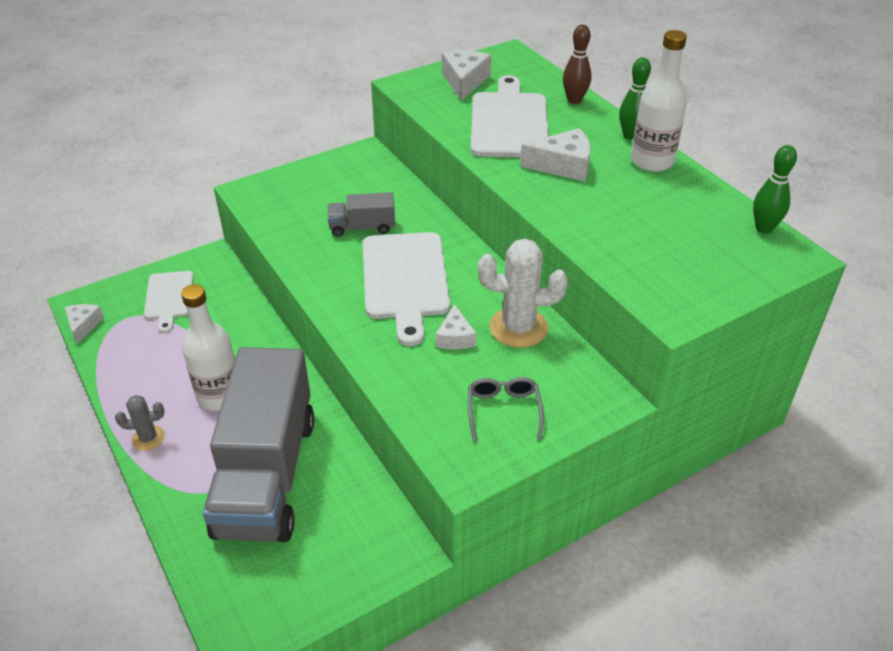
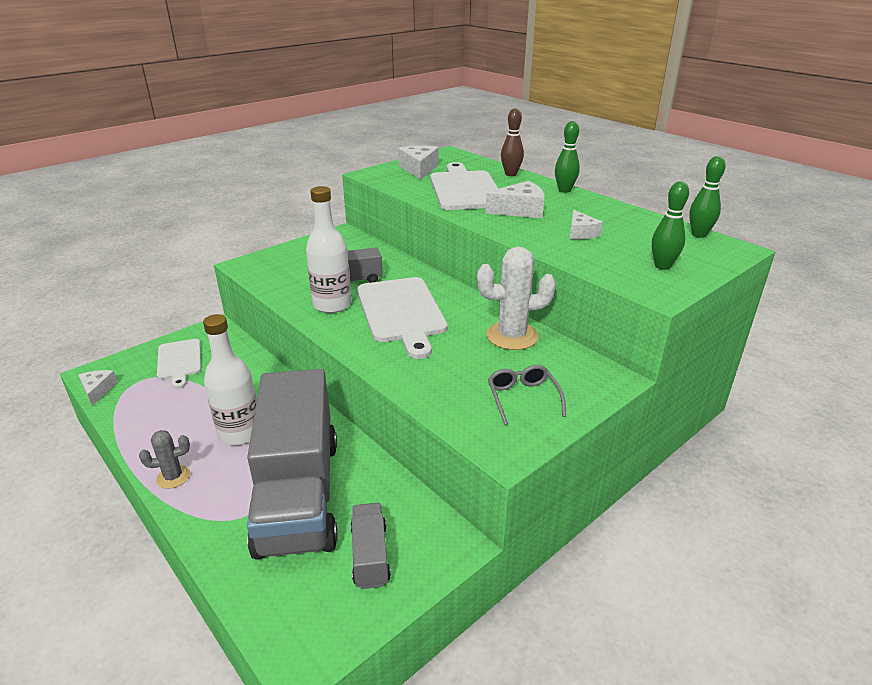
camera: 10 degrees left, 10 degrees down
white cheese [436,304,476,349] -> white cheese moved to [570,210,603,239]
white bottle [631,30,687,172] -> white bottle moved to [306,186,351,313]
none -> grey truck [351,503,391,589]
none -> green bowling pin [652,181,689,270]

